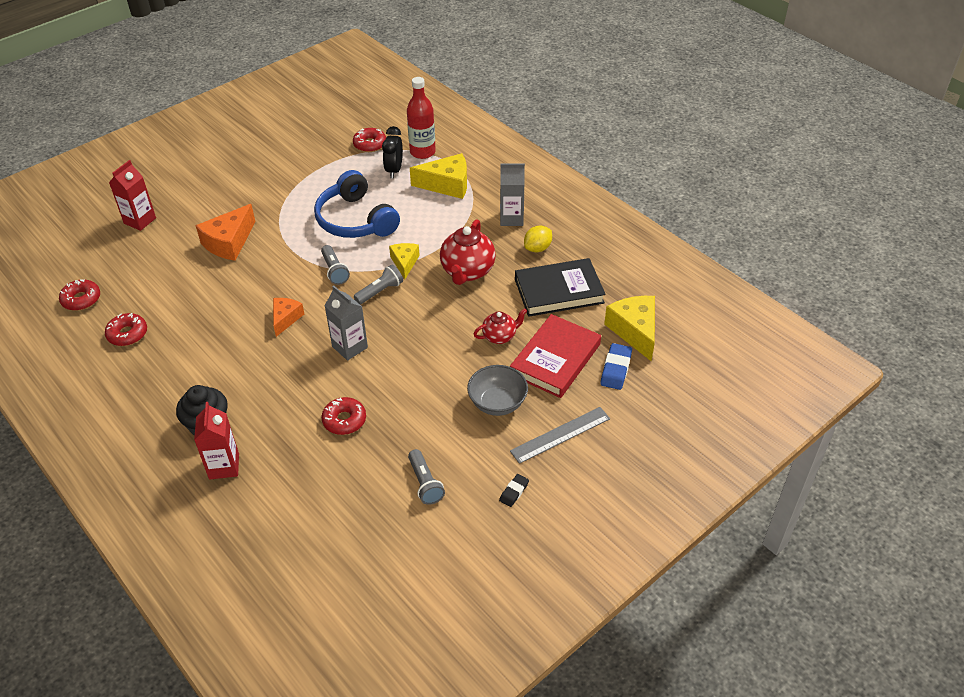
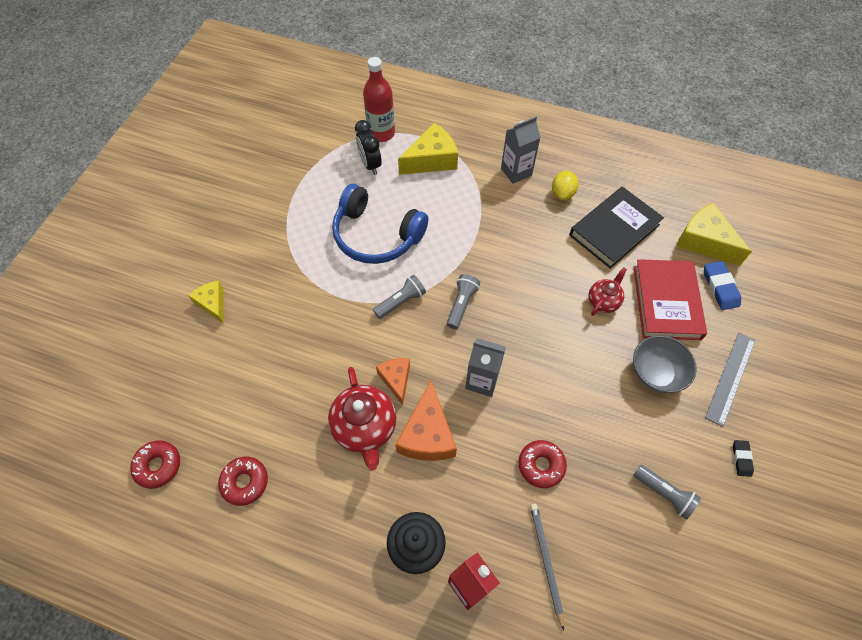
camera: 30 degrees left, 15 degrees up
red carton [109,160,156,231] -> none
orange cheese [195,204,255,261] -> orange cheese moved to [395,380,457,461]
grey flashlight [321,245,350,285] -> grey flashlight turned 75 degrees counterclockwise [373,275,426,319]
red donut [353,128,386,152] -> none
yellow cheese [389,243,420,279] -> yellow cheese moved to [188,281,224,324]
red teapot [440,219,496,285] -> red teapot moved to [328,367,396,471]
none -> grey pencil [530,504,564,631]

